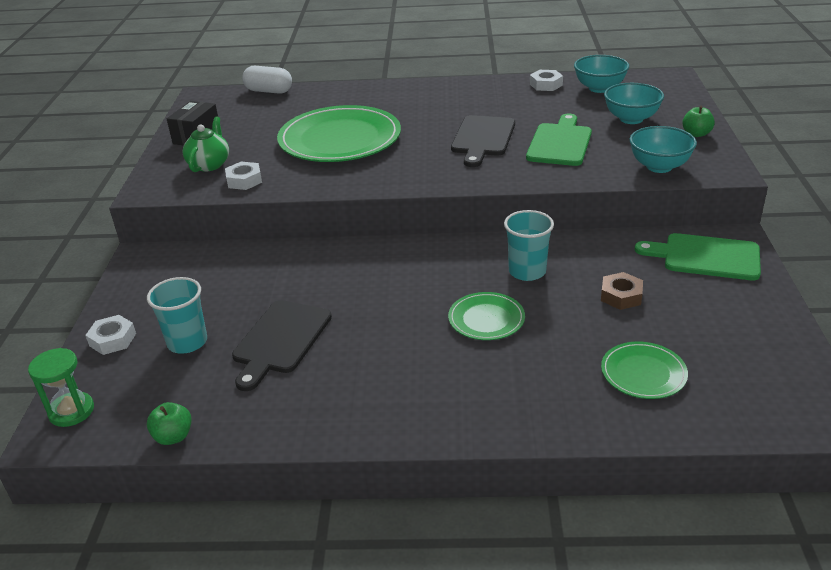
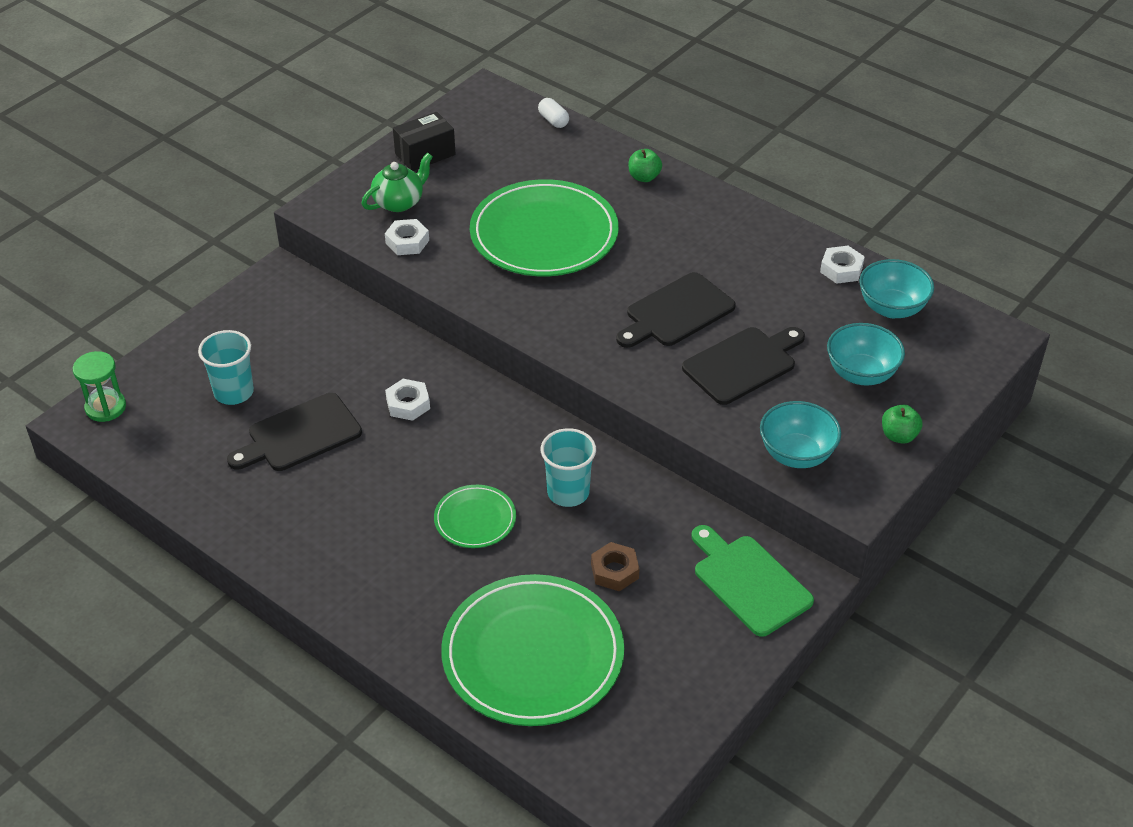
camera: 35 degrees right, 10 degrees up
white nut [85,315,136,355] -> white nut moved to [385,379,430,421]
green apple [147,402,192,445] -> green apple moved to [629,149,662,182]
white capsule [242,66,292,94] -> white capsule [538,98,569,128], size x0.62
green cutting board [526,113,592,166] -> black cutting board [682,327,805,405]
green plate [601,342,688,399] -> green plate [441,574,624,726], size x2.06

